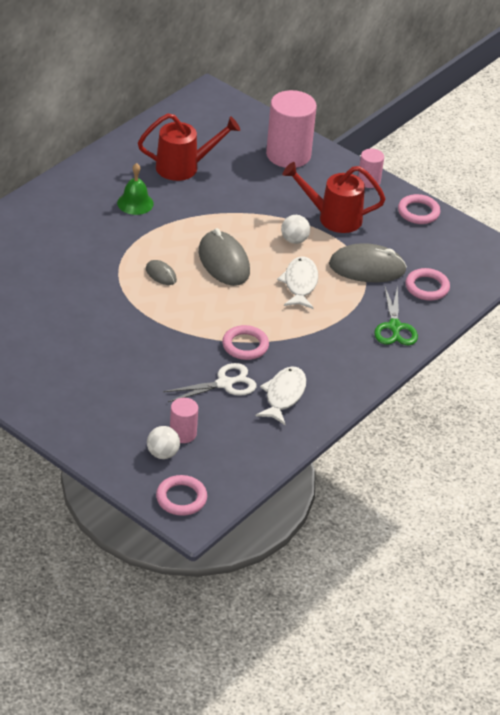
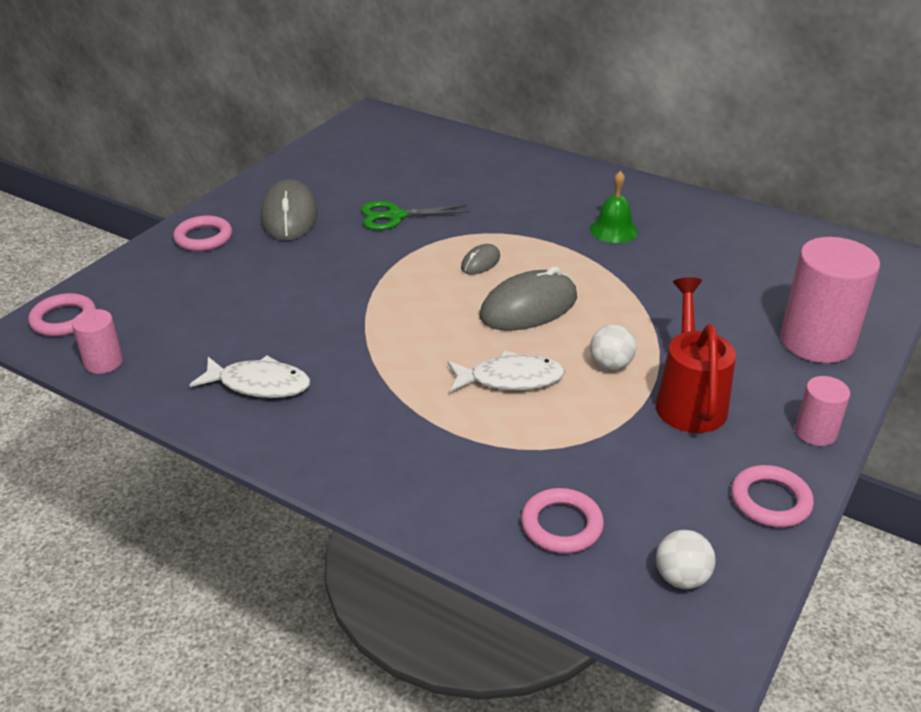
camera: 85 degrees right, 5 degrees down
red watering can [138,113,240,181] -> none
white ball [147,426,180,459] -> white ball moved to [656,530,716,589]
white scissors [163,363,256,402] -> none
pink cylinder [170,398,198,443] -> pink cylinder moved to [72,309,123,374]
pink ring [222,325,269,360] -> pink ring moved to [173,215,232,251]
grey mouse [329,243,407,282] -> grey mouse moved to [261,179,318,241]
green scissors [374,286,418,345] -> green scissors moved to [361,201,470,230]

